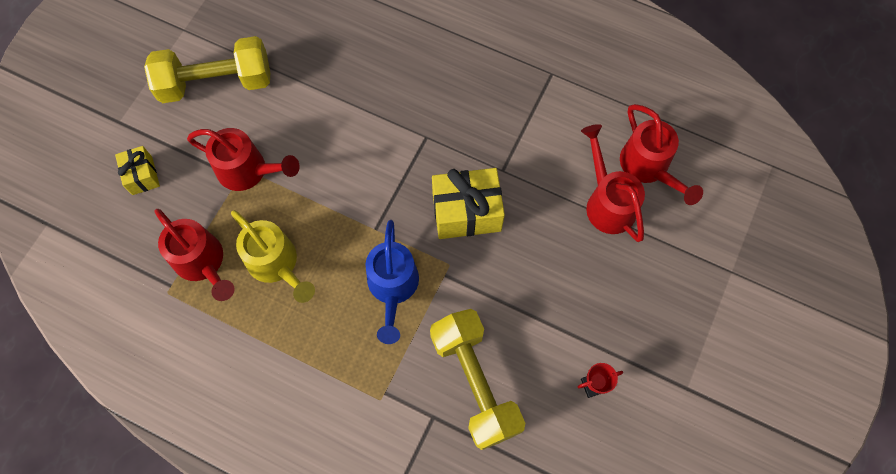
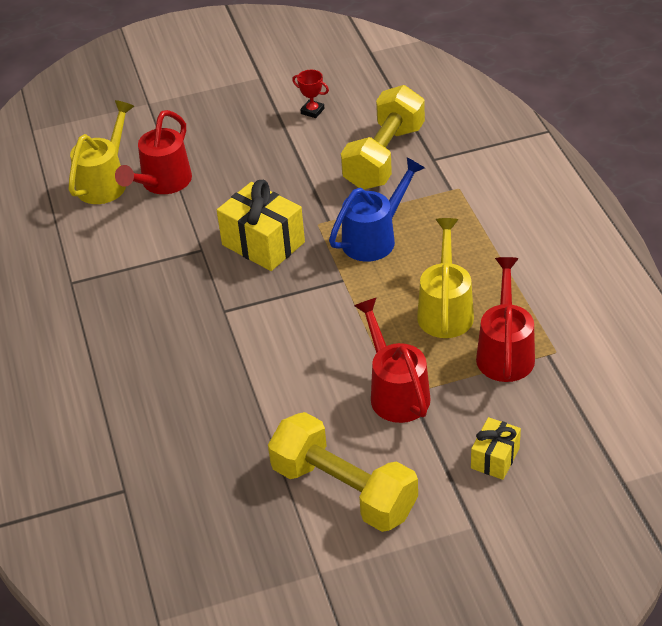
camera: 130 degrees left, 25 degrees down
red watering can [620,104,703,205] -> yellow watering can [69,100,134,204]

